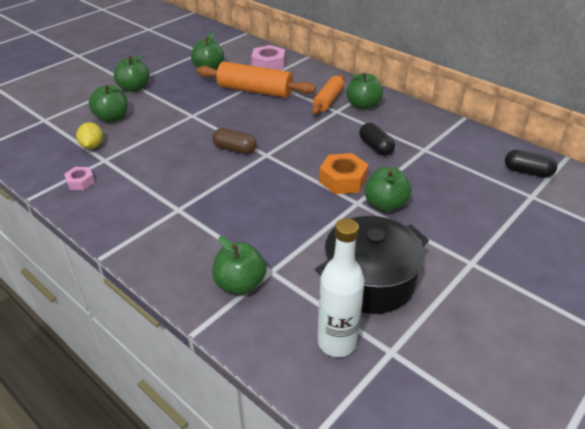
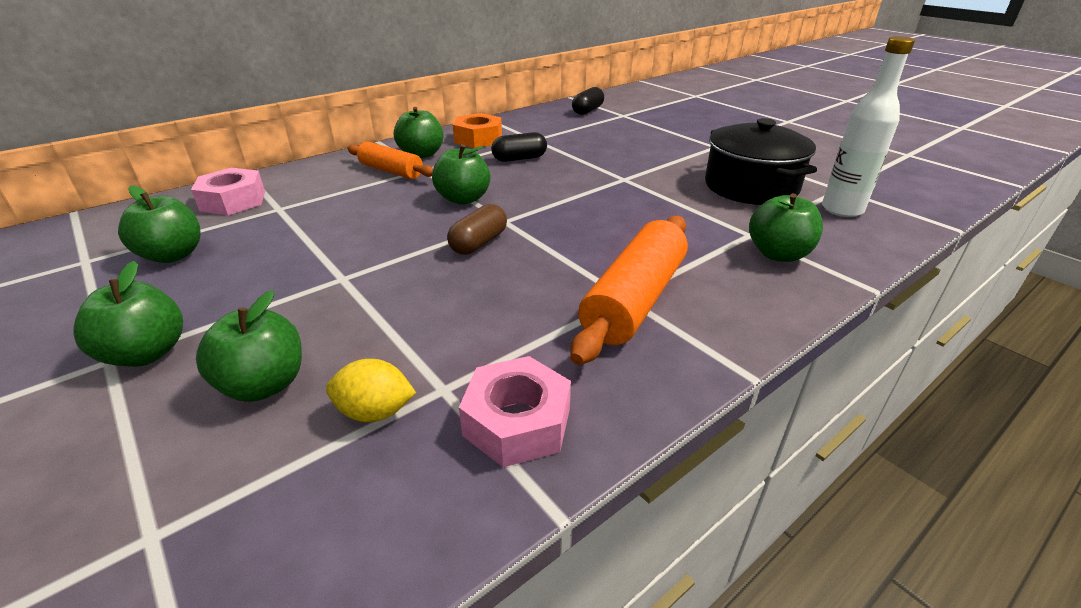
camera: 80 degrees left, 5 degrees down
pink nut [64,167,95,190] -> pink nut [459,356,571,467], size x1.72
orange rolling pin [197,62,316,98] -> orange rolling pin moved to [570,216,688,365]
orange nut [319,153,369,194] -> orange nut moved to [453,113,502,148]
green apple [364,167,411,212] -> green apple moved to [432,144,490,205]

